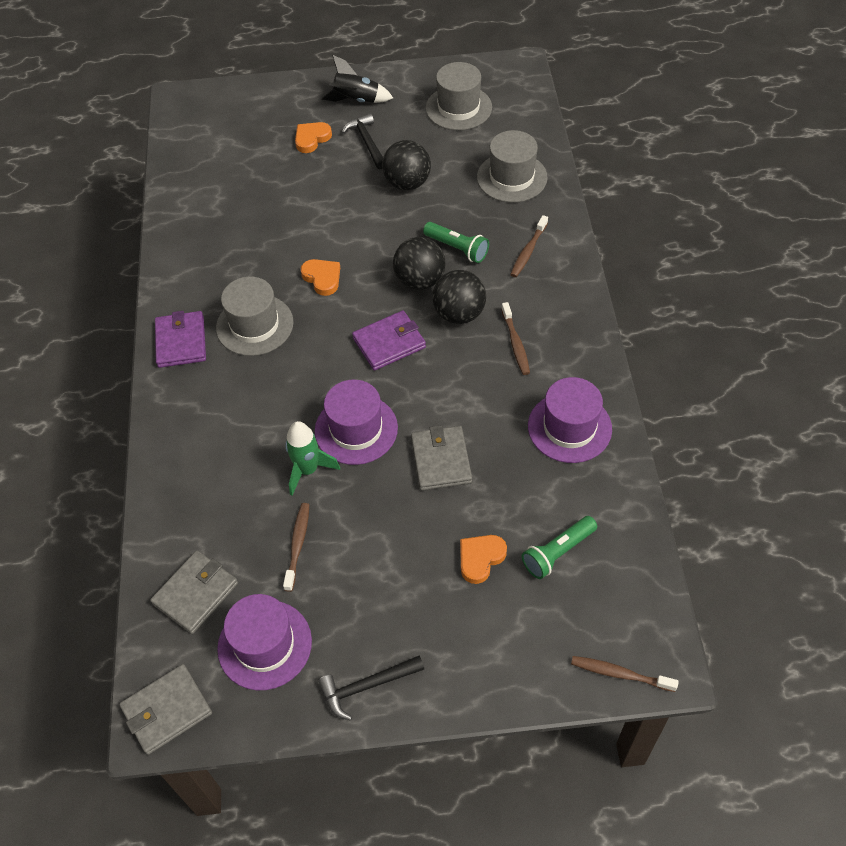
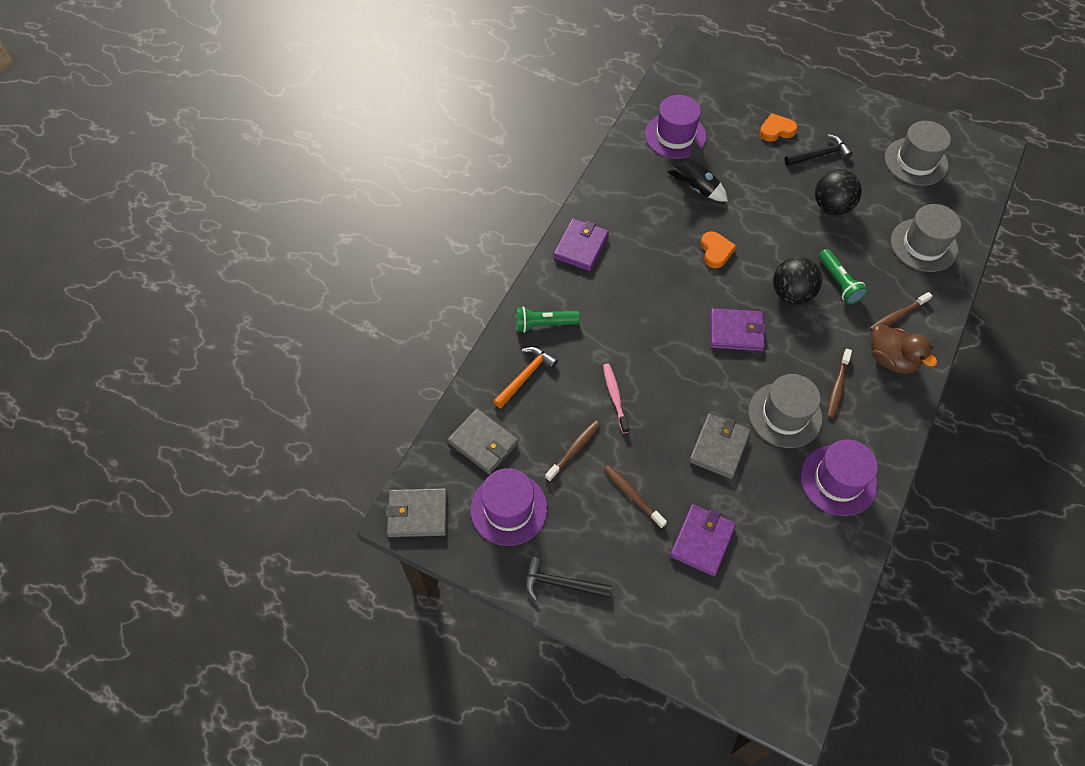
camera: 30 degrees right, 5 degrees up
grey wallet [150,551,238,634] -> grey wallet turned 60 degrees clockwise [448,409,519,474]
grey hat [216,277,294,356] -> grey hat moved to [748,374,822,448]
green rocket [285,421,340,495] -> pink toothbrush [603,363,629,433]
purple hat [315,380,398,465] -> purple hat moved to [645,95,706,159]
black rocket [322,55,393,103] -> black rocket moved to [667,140,728,202]
black hammer [342,113,383,169] -> black hammer turned 60 degrees clockwise [784,134,853,166]
black ball [432,270,486,324] -> none
orange heart [460,535,507,584] -> purple wallet [670,504,736,576]
green flashlight [522,516,597,579] -> green flashlight moved to [515,306,580,333]
brown toothbrush [571,656,679,692] -> brown toothbrush moved to [604,465,667,528]
none -> orange hammer [493,347,558,408]
none -> brown duck [871,324,937,374]

